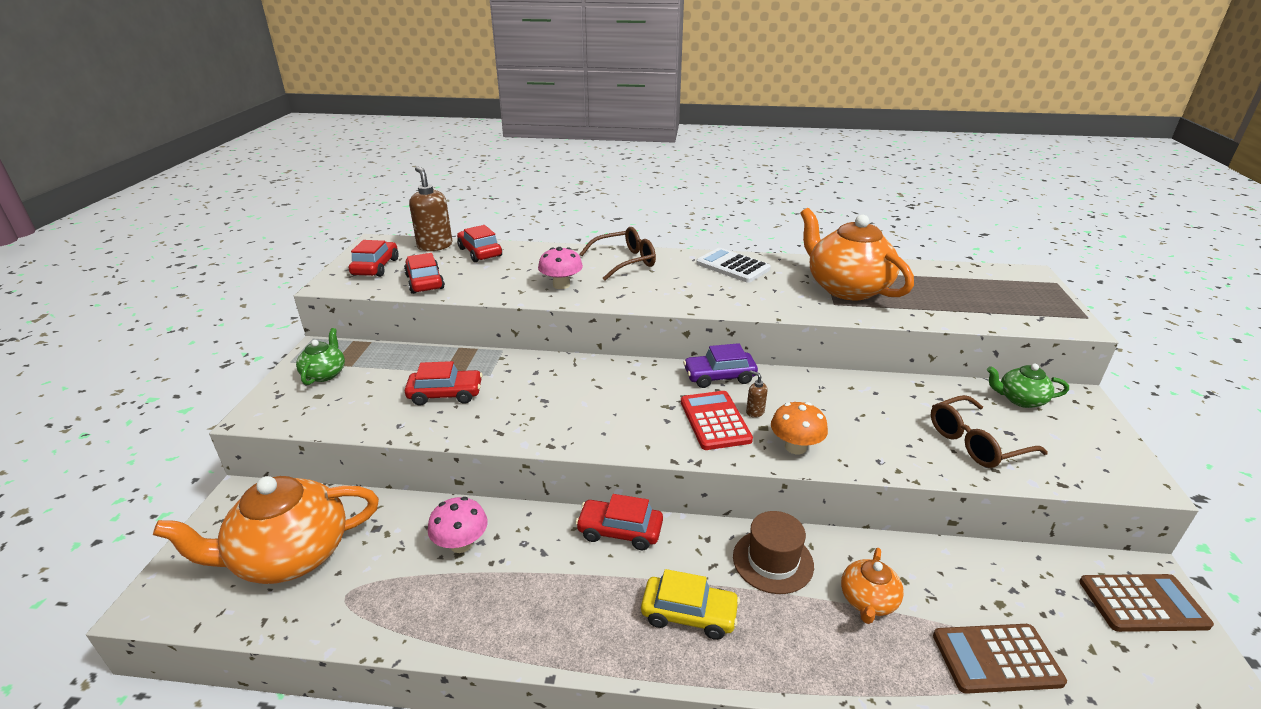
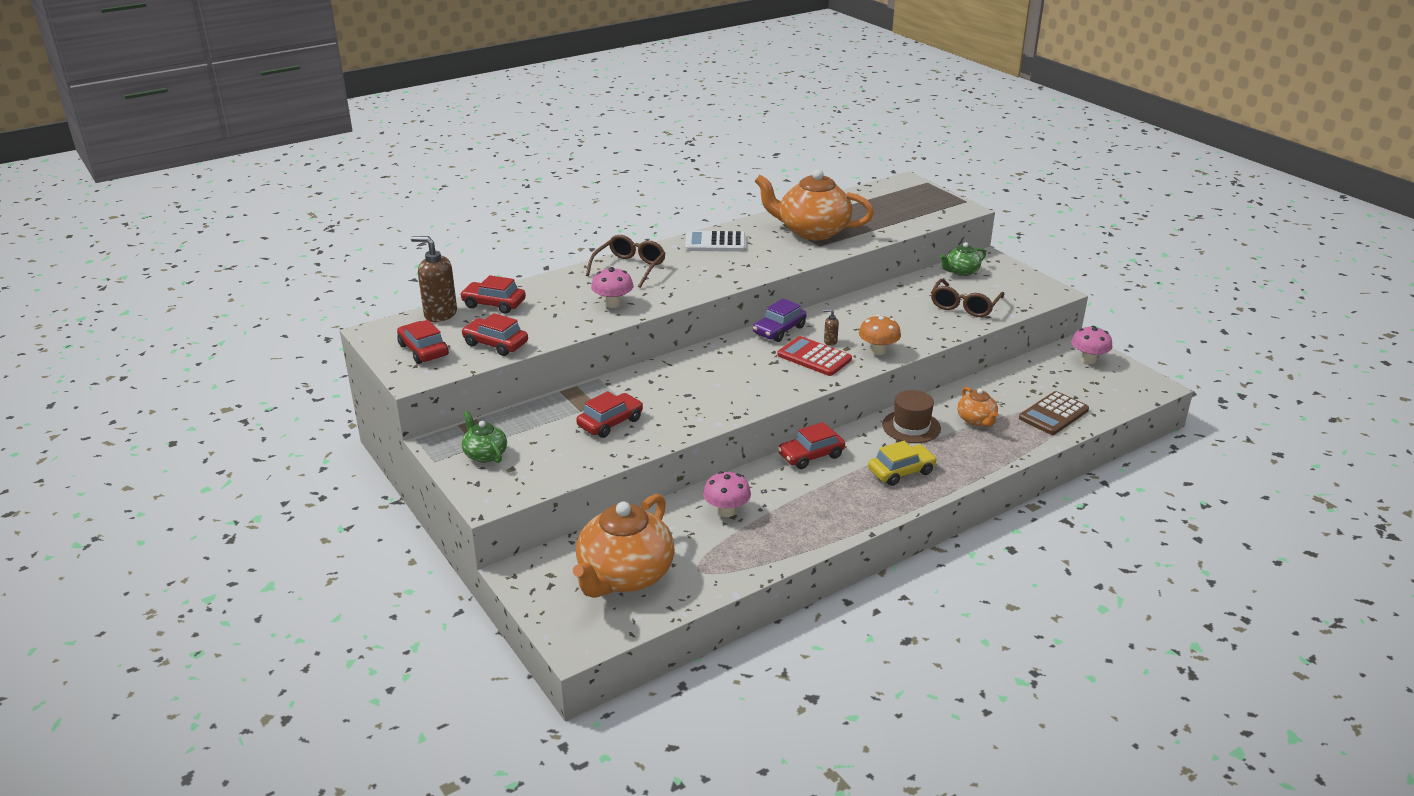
camera: 40 degrees left, 0 degrees up
brown calculator [1079,574,1214,632] -> pink mushroom [1071,326,1112,364]

